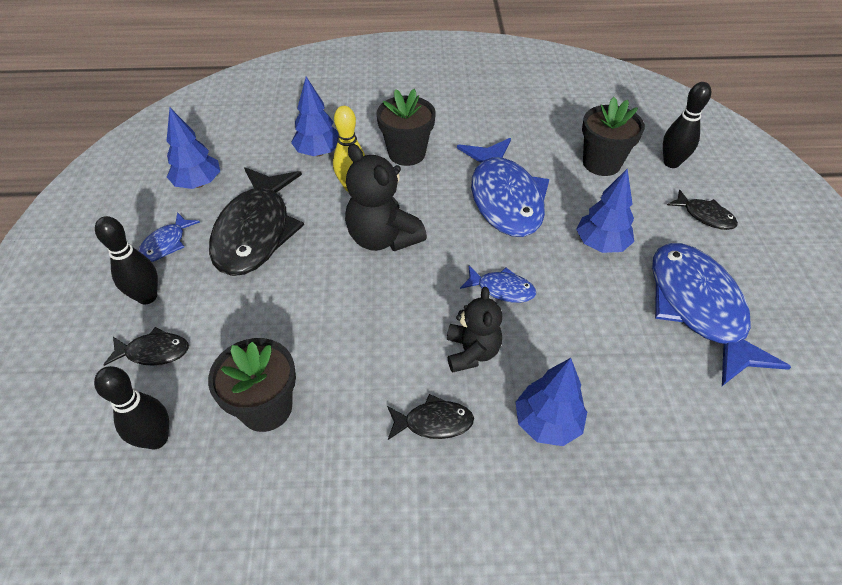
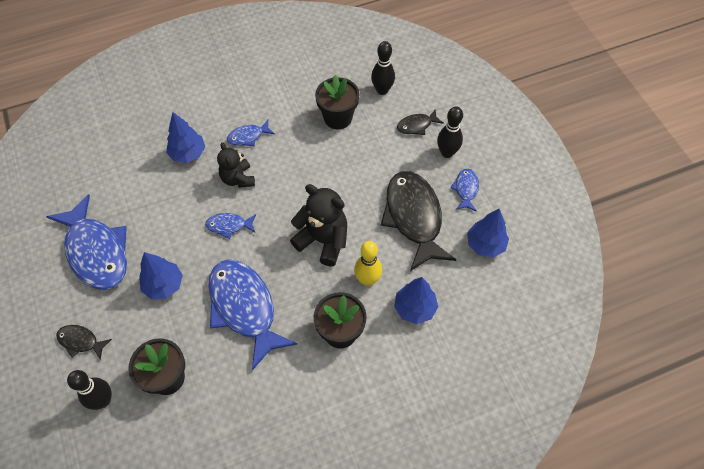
camera: 160 degrees right, 10 degrees up
black fish [387,394,474,440] -> blue fish [227,120,275,146]

